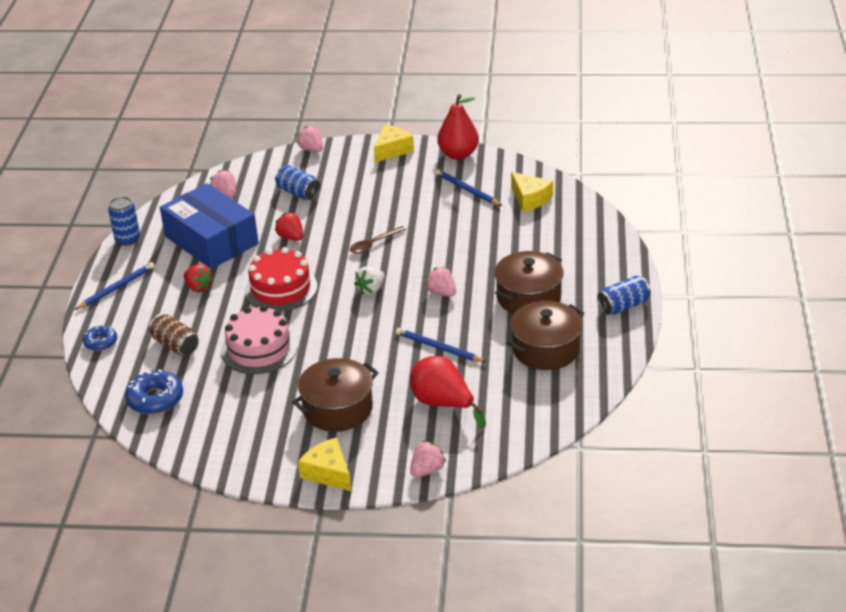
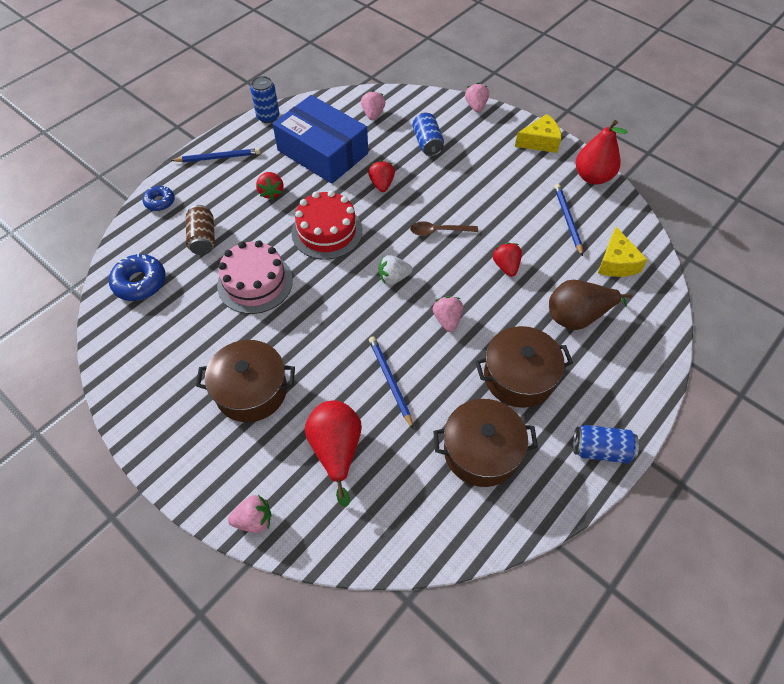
camera: 35 degrees right, 20 degrees up
blue box [160,183,259,269] -> blue box turned 45 degrees counterclockwise [272,95,368,184]
yellow cheese [298,437,351,491] -> none
none -> red strawberry [493,243,522,277]
none -> brown pear [549,280,633,330]

